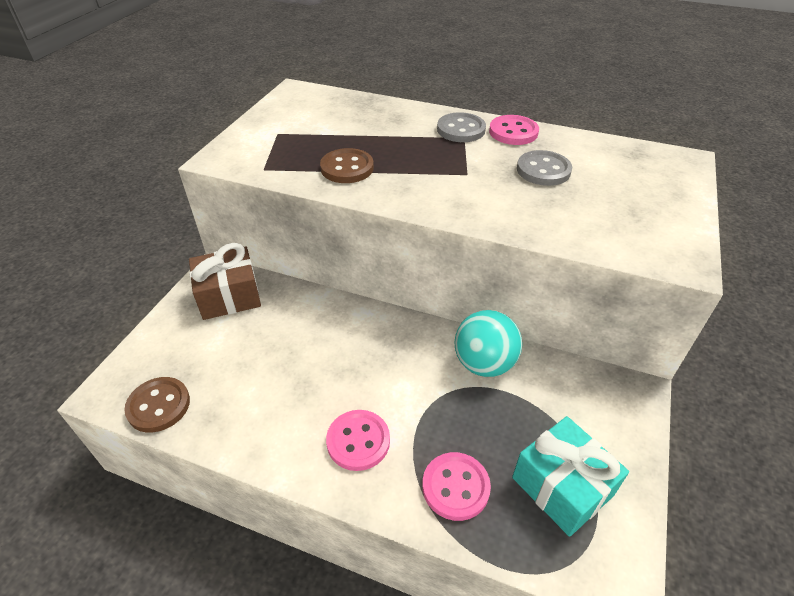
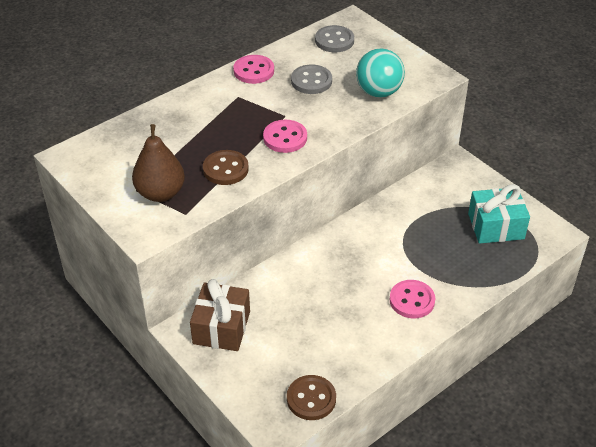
camera: 60 degrees left, 0 degrees up
pink button [422,452,491,521] -> pink button moved to [263,120,307,153]
grey button [437,112,486,142] -> grey button moved to [315,25,354,52]
turquoise ball [454,310,522,377] -> turquoise ball moved to [356,49,405,98]
none -> brown pear [132,124,185,202]

